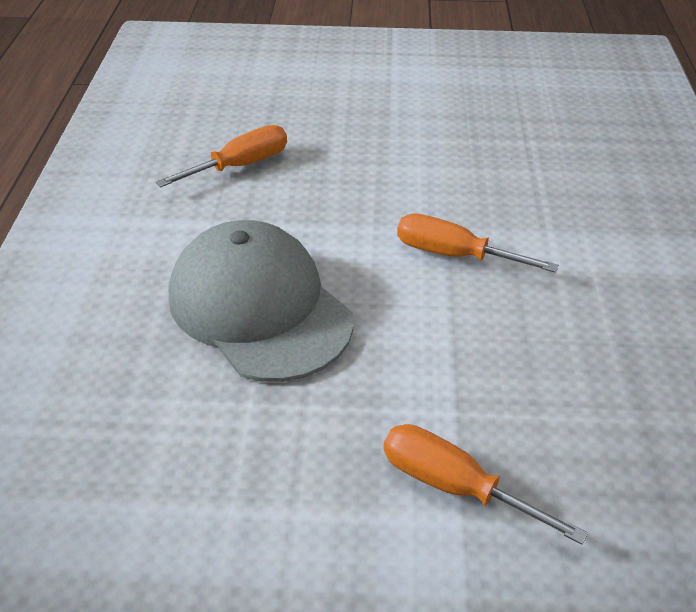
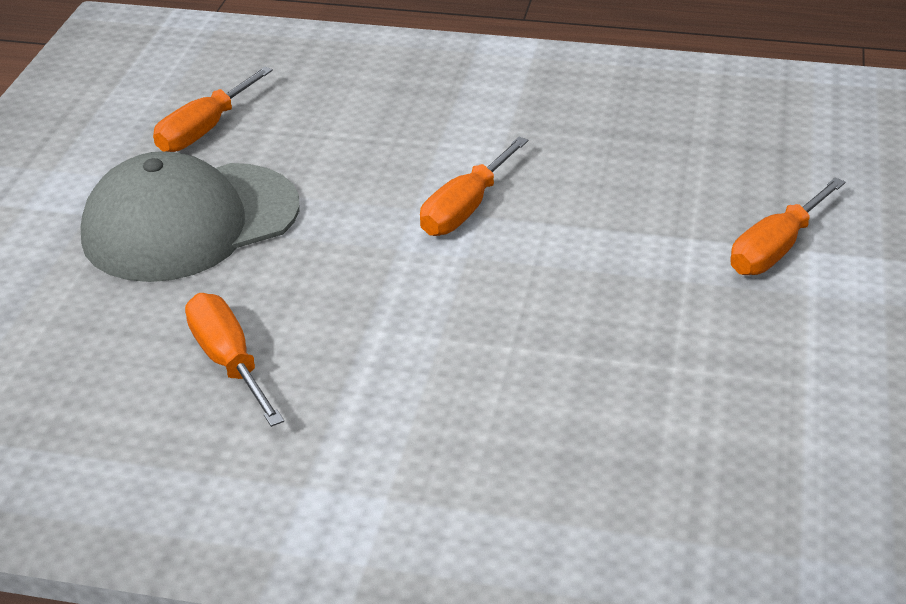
camera: 80 degrees left, 5 degrees down
grey cap [169,220,353,382] -> grey cap moved to [80,151,300,282]
none -> orange screwdriver [153,67,273,152]

